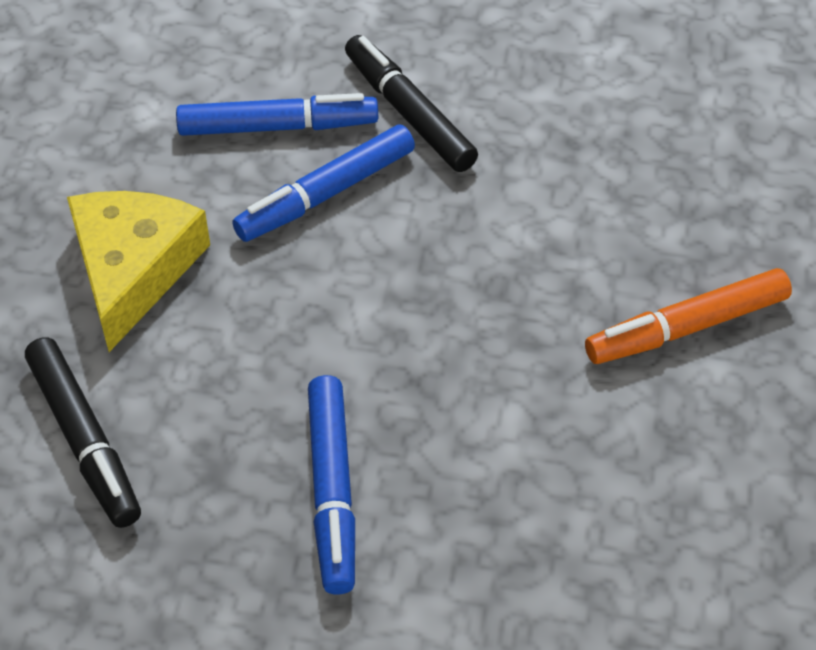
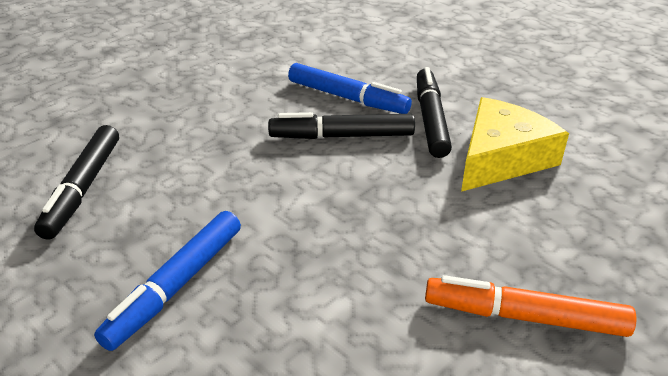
camera: 35 degrees right, 15 degrees down
yellow cheese [67,191,210,352] -> yellow cheese moved to [461,97,569,192]
blue marker [232,124,415,242] -> black marker [268,112,415,139]

